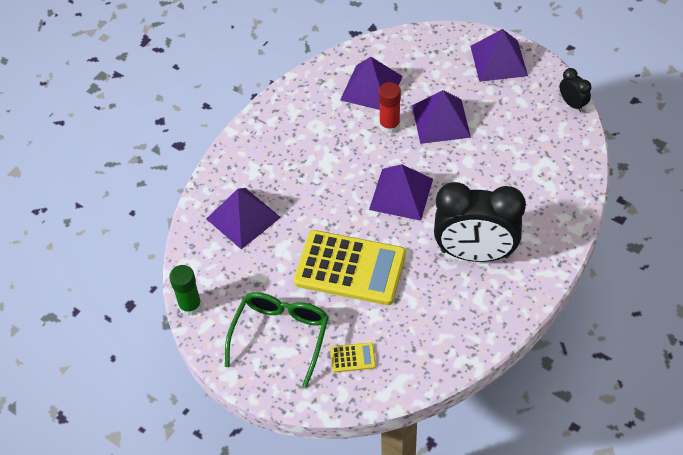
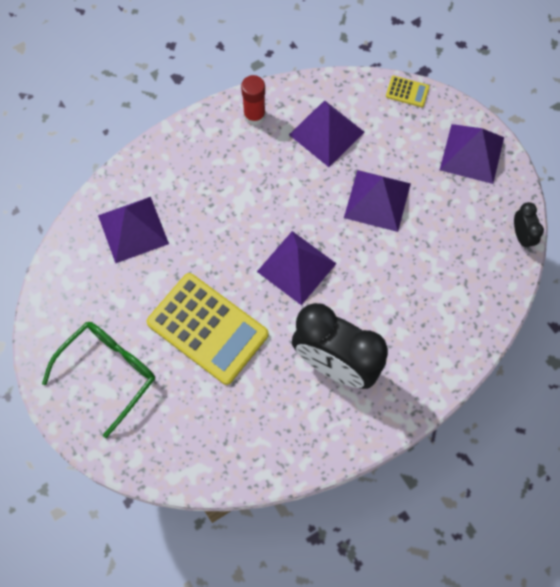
camera: 20 degrees right, 15 degrees up
green glue stick [169,265,202,316] -> none
yellow calculator [330,342,376,373] -> yellow calculator moved to [386,76,430,107]
red glue stick [379,82,401,133] -> red glue stick moved to [241,75,266,125]

